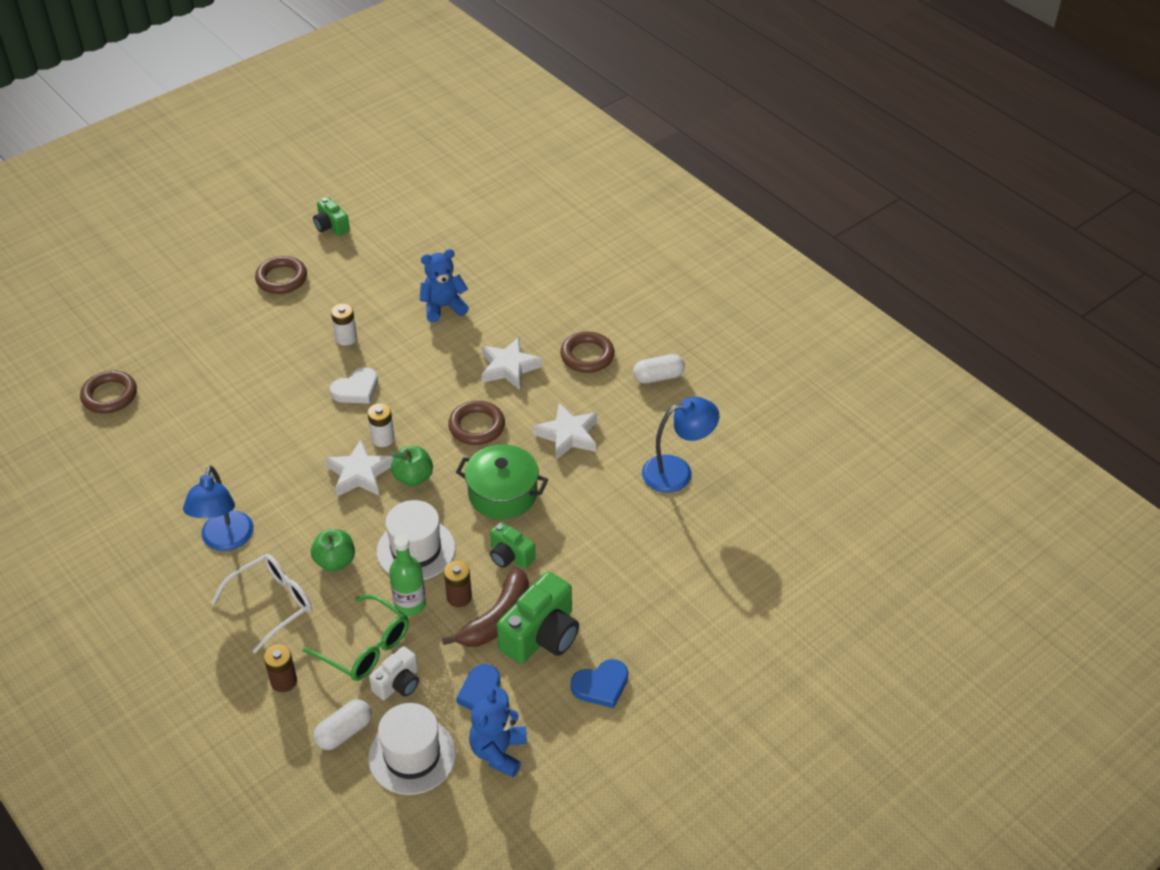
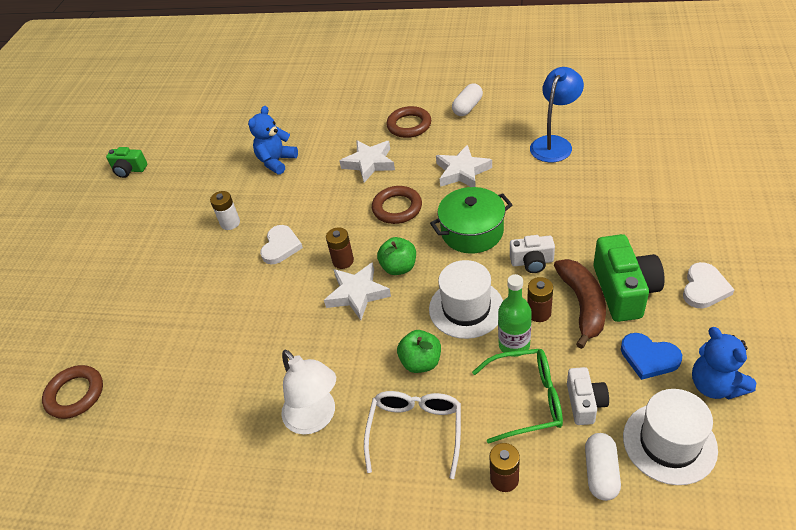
camera: 35 degrees left, 0 degrees up
blue lamp [183,465,254,551] -> white lamp [281,350,336,435]
brown ring [255,256,307,294] -> none
white battery [368,403,395,447] -> brown battery [326,227,354,269]
green camera [490,522,536,569] -> white camera [510,235,555,273]
blue heart [571,659,628,708] -> white heart [683,262,734,309]

